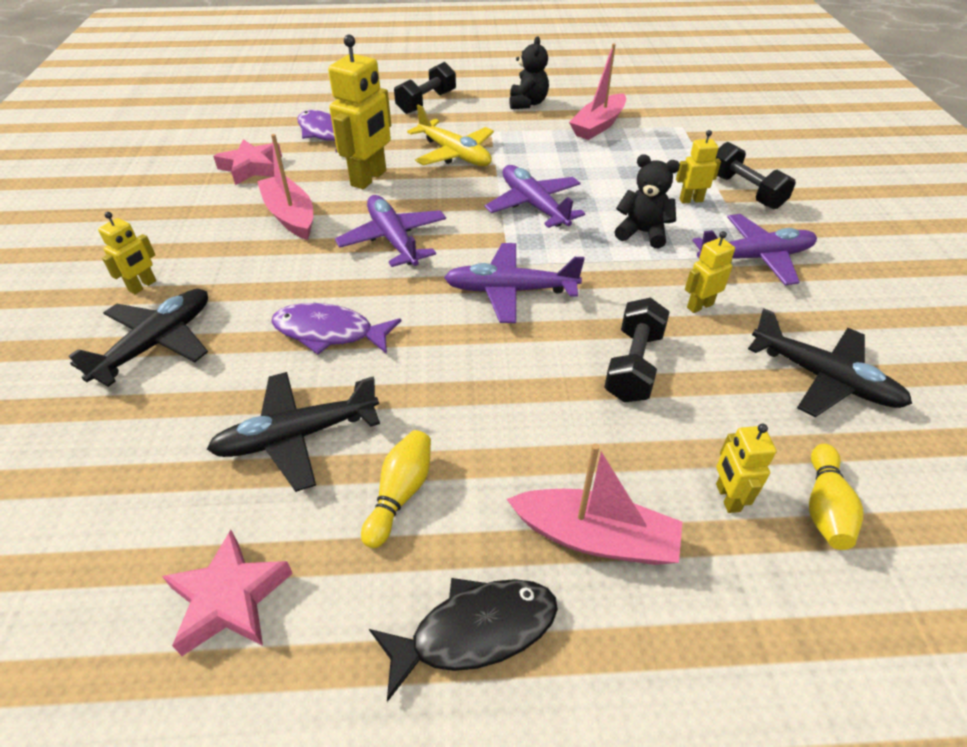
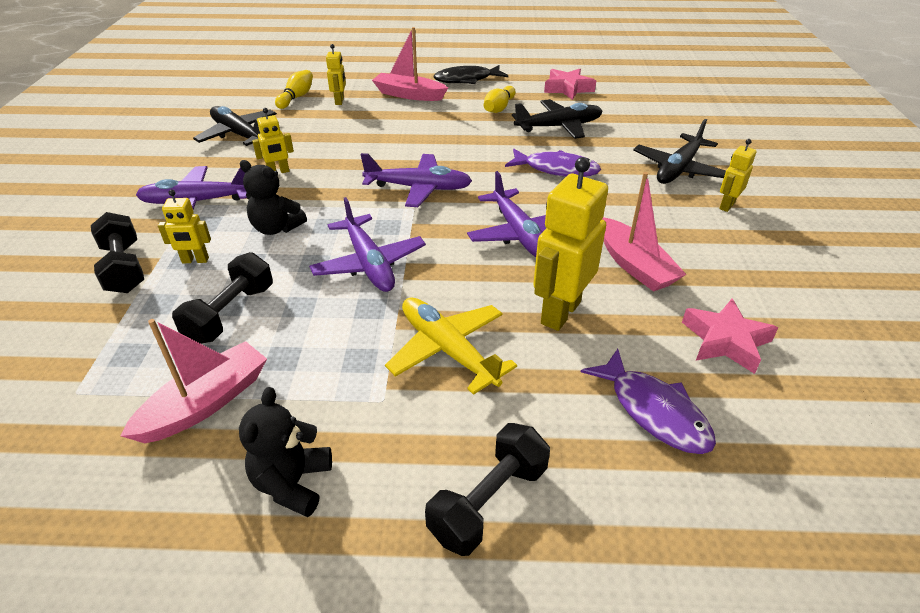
camera: 175 degrees left, 5 degrees down
black dumbbell [604,298,670,402] -> black dumbbell moved to [172,252,273,344]

